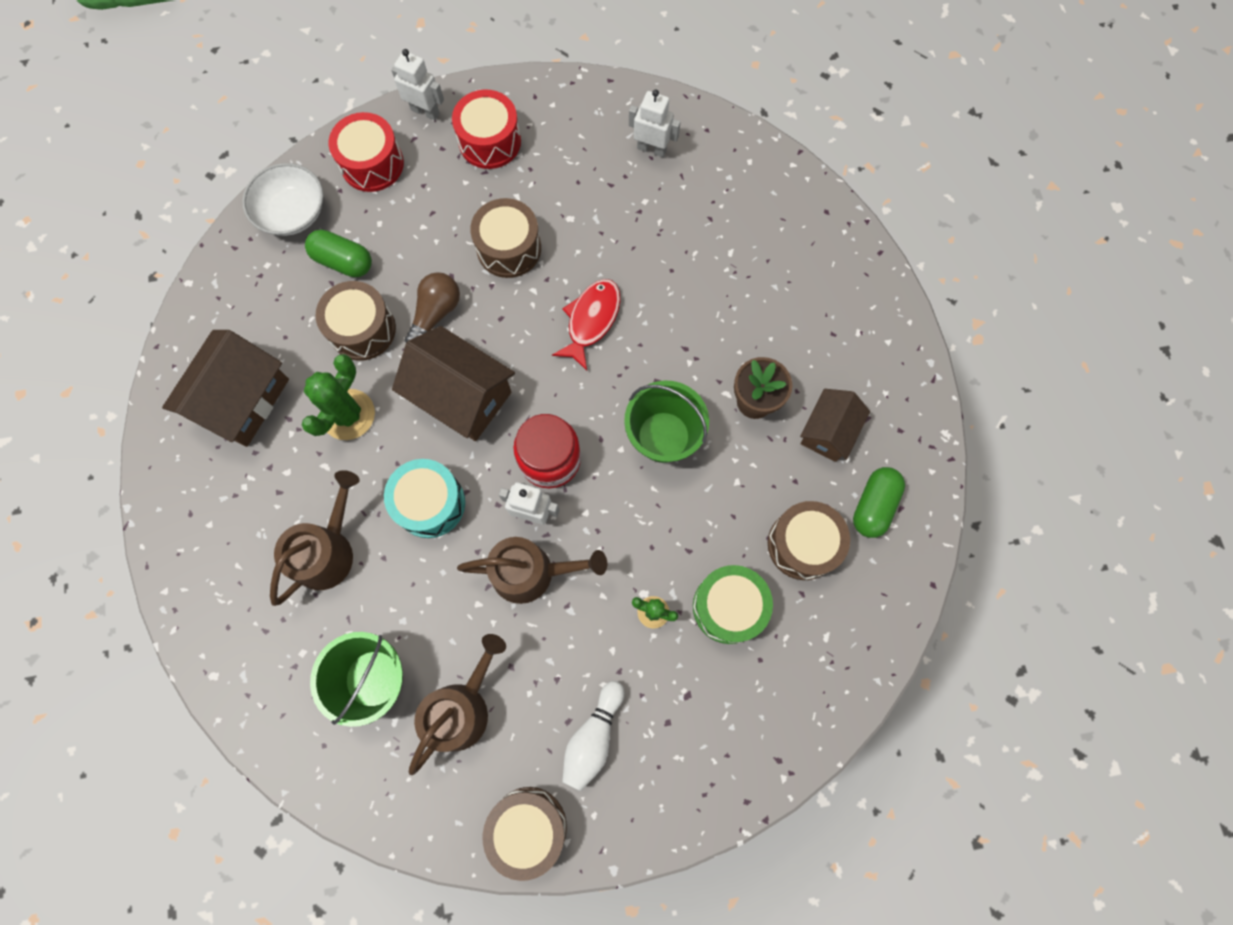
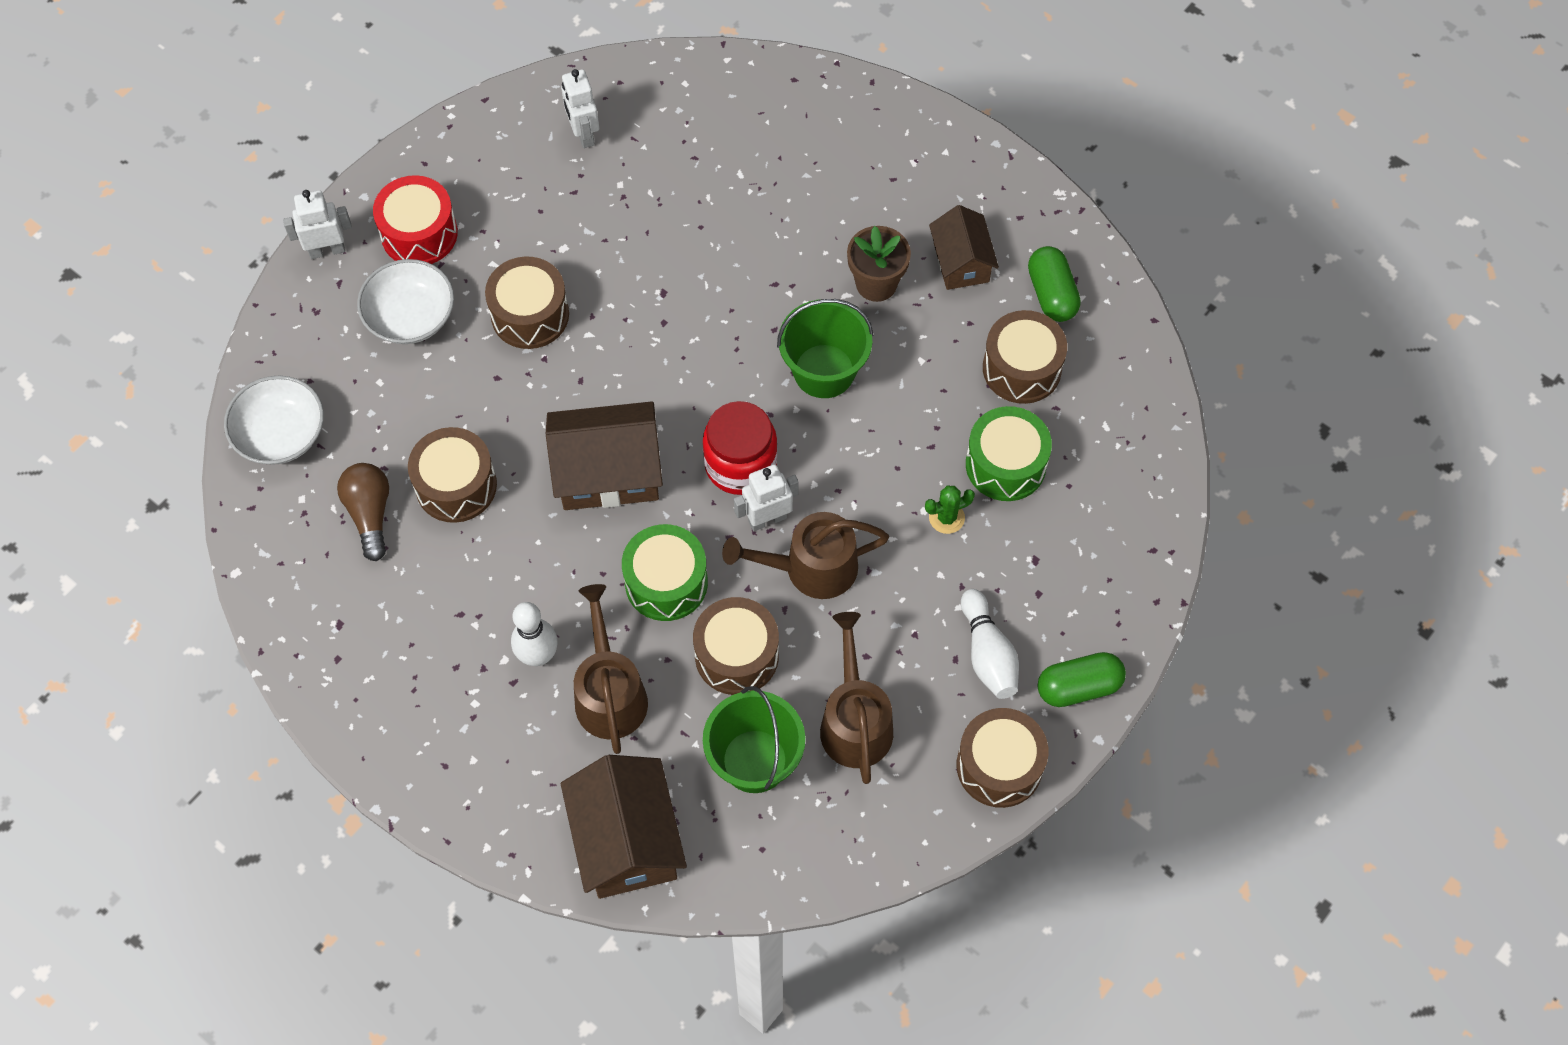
camera: 40 degrees left, 10 degrees down
brown house [162,330,289,447] -> brown house moved to [561,755,687,899]
green cactus [302,354,375,440] -> none
green capsule [305,229,372,277] -> green capsule moved to [1037,652,1126,707]
red drum [329,112,404,192] -> none
turquoise drum [384,459,465,538] -> green drum [622,524,708,621]
brown light bulb [405,272,460,343] -> brown light bulb moved to [337,463,389,561]
brown watering can [457,537,607,604] -> brown watering can turned 150 degrees counterclockwise [722,512,889,599]
red fish [552,279,621,371] -> none
white robot [629,89,681,157] -> white robot turned 90 degrees counterclockwise [561,69,599,148]
none -> white bowl [357,259,454,344]
none -> white bowling pin [511,602,558,666]
none -> brown drum [693,597,779,695]

